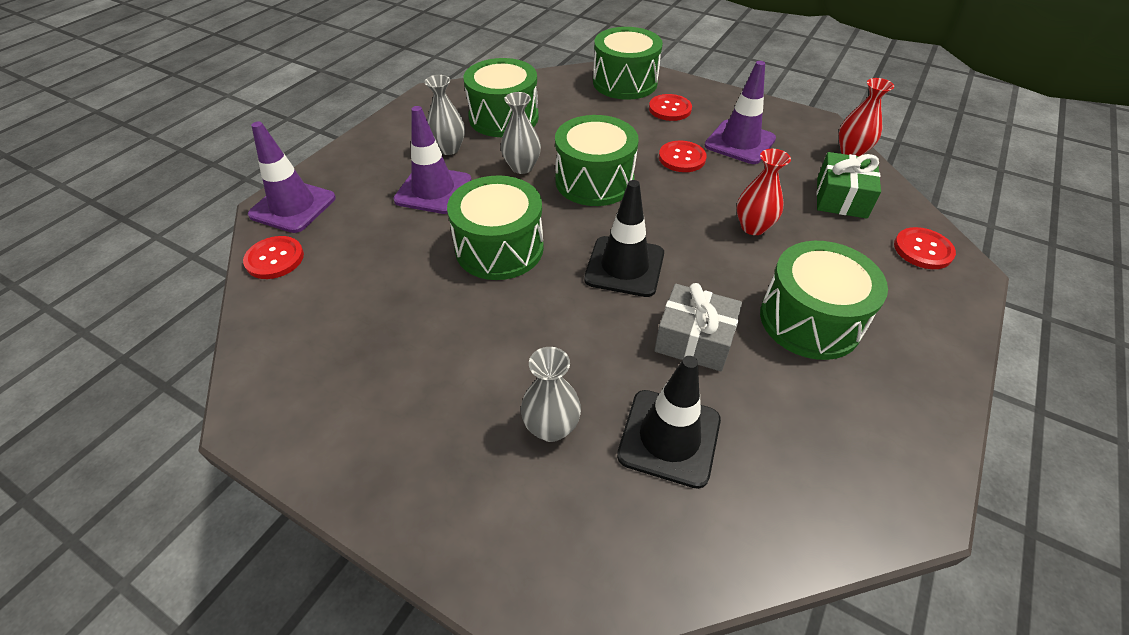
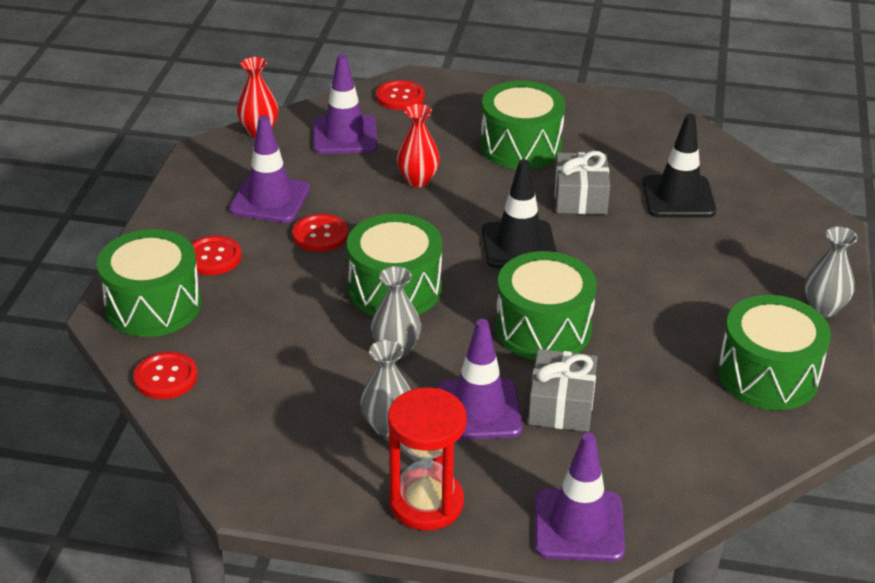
camera: 110 degrees left, 10 degrees down
red button [243,236,304,279] -> red button moved to [134,352,198,399]
green drum [463,58,539,137] -> green drum moved to [718,295,831,410]
grey vase [521,347,581,442] -> grey vase moved to [805,226,858,317]
green gift [817,152,881,219] -> purple traffic cone [313,54,377,154]
none -> red hourglass [388,388,467,530]
none -> grey gift [528,349,597,432]

